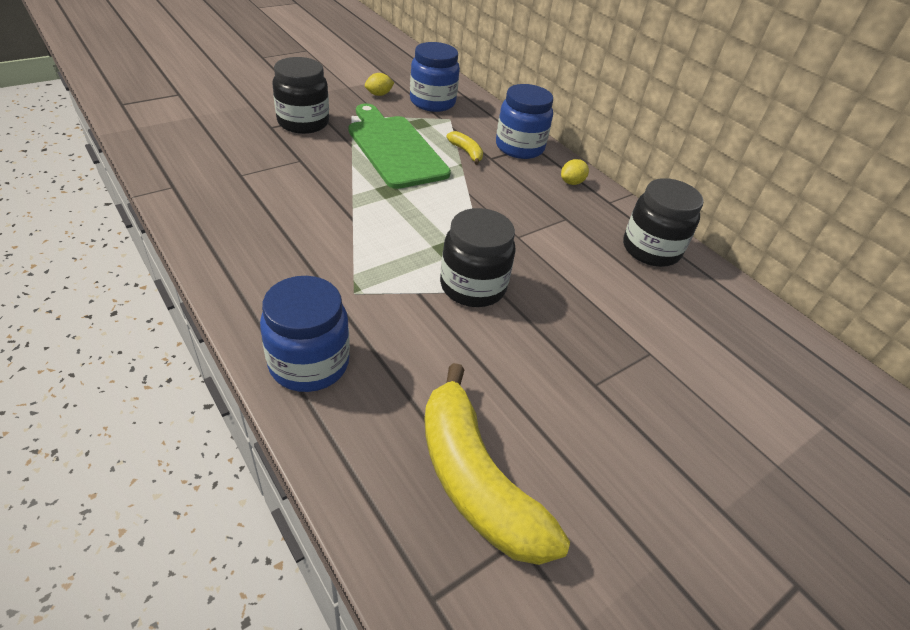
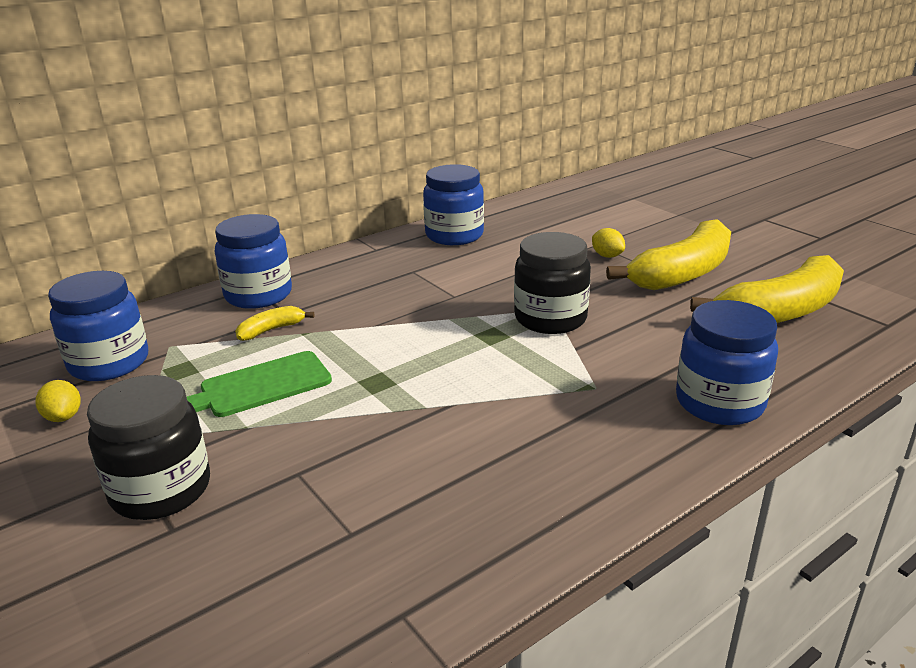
camera: 85 degrees left, 15 degrees down
green cutting board [348,103,451,189] -> green cutting board [187,351,332,417], size x0.64
yellow lemon [561,159,589,185] -> yellow lemon moved to [592,228,625,258]
black jar [623,178,704,267] -> blue jar [423,164,484,245]
none -> yellow banana [606,219,731,290]

